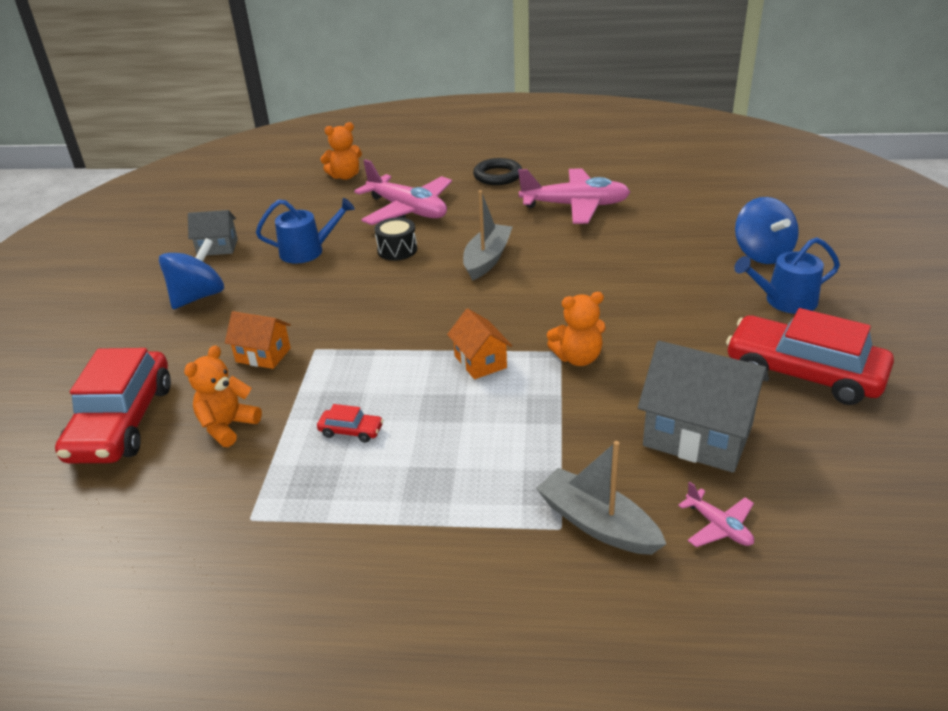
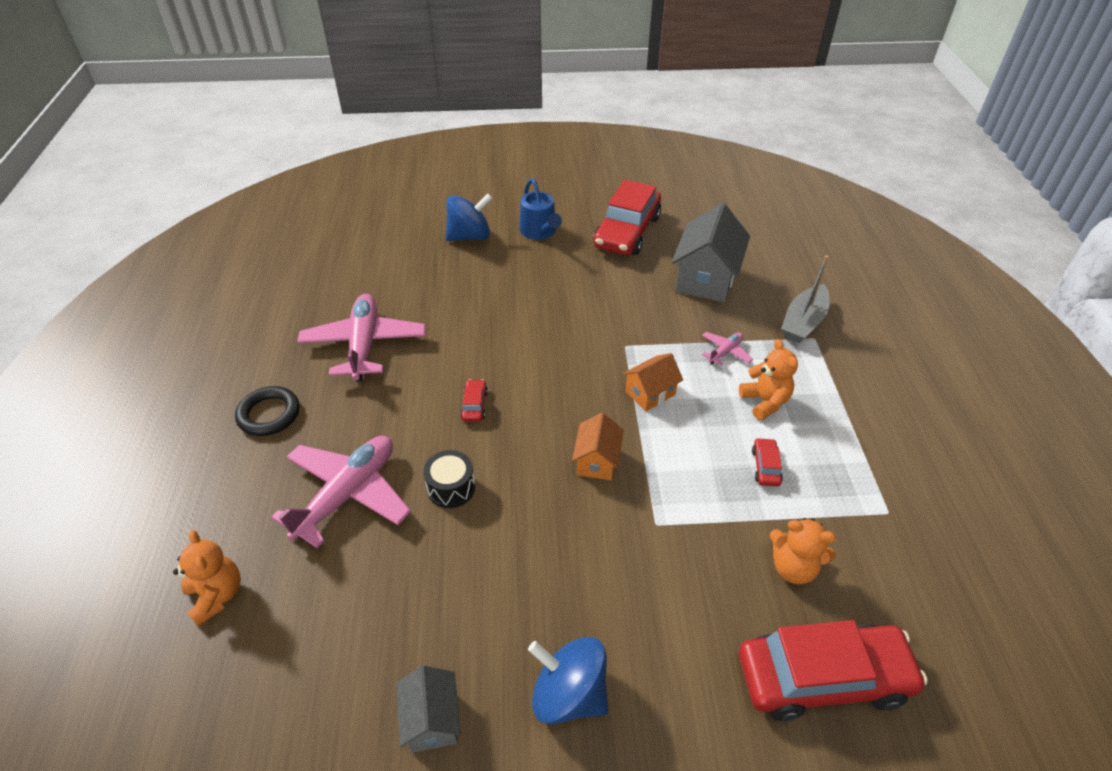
camera: 100 degrees left, 10 degrees up
orange house [225,311,291,369] -> orange house moved to [572,413,624,480]
blue watering can [256,198,355,264] -> none
grey boat [463,190,512,281] -> red car [460,379,488,422]
orange teddy bear [547,292,606,366] -> orange teddy bear moved to [739,339,798,420]
pink plane [678,482,754,547] -> pink plane moved to [702,332,753,366]

